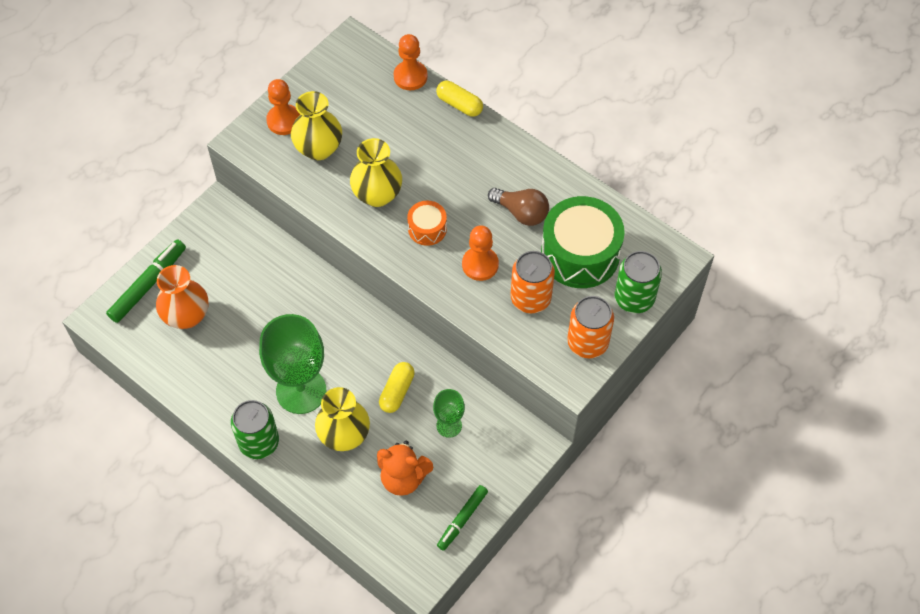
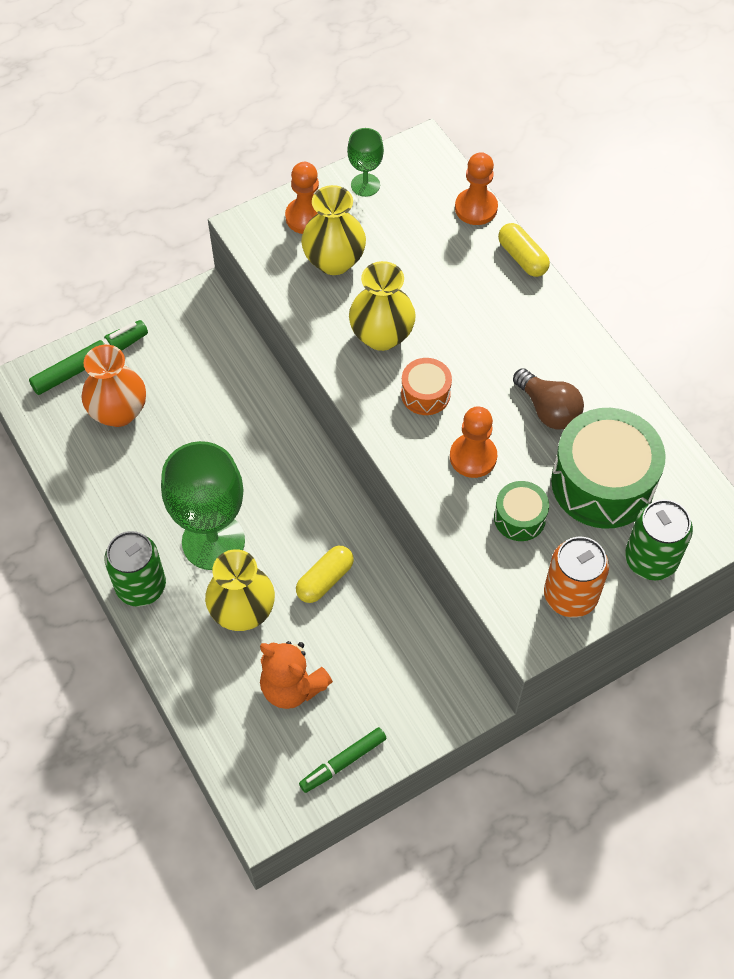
camera: 20 degrees right, 0 degrees up
green goblet [433,389,465,438] -> green goblet moved to [347,128,384,197]
orange can [511,251,555,313] -> green drum [494,481,549,541]

